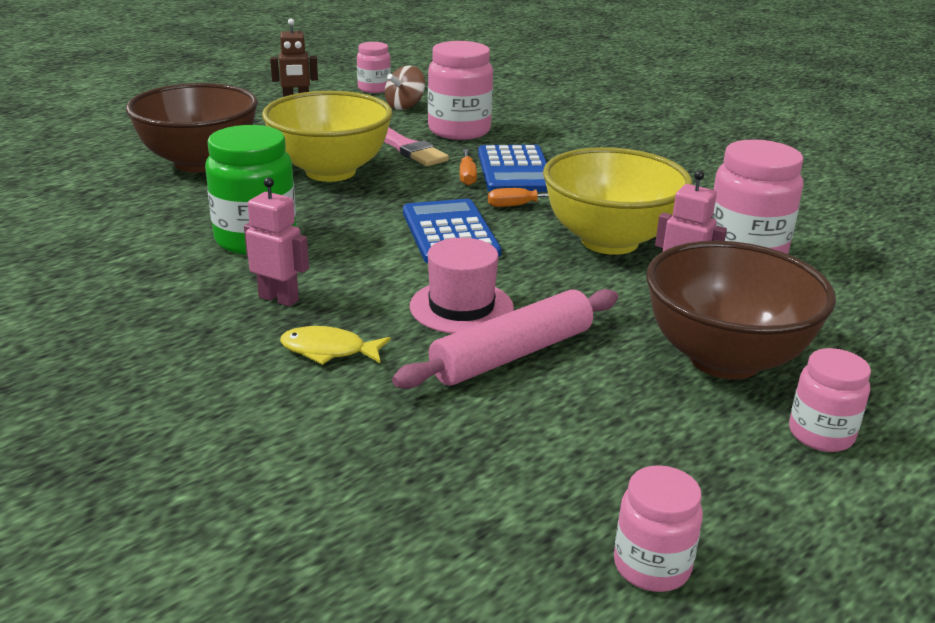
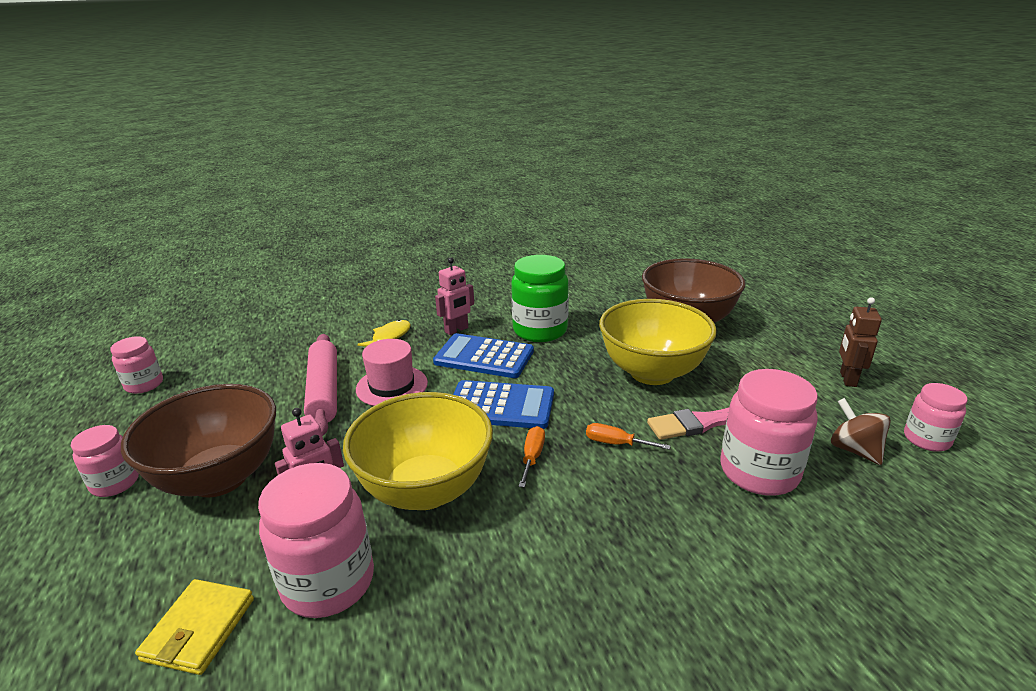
camera: 115 degrees right, 0 degrees up
blue calculator [478,145,548,192] -> blue calculator moved to [433,333,534,378]
none -> yellow wallet [135,579,254,675]

